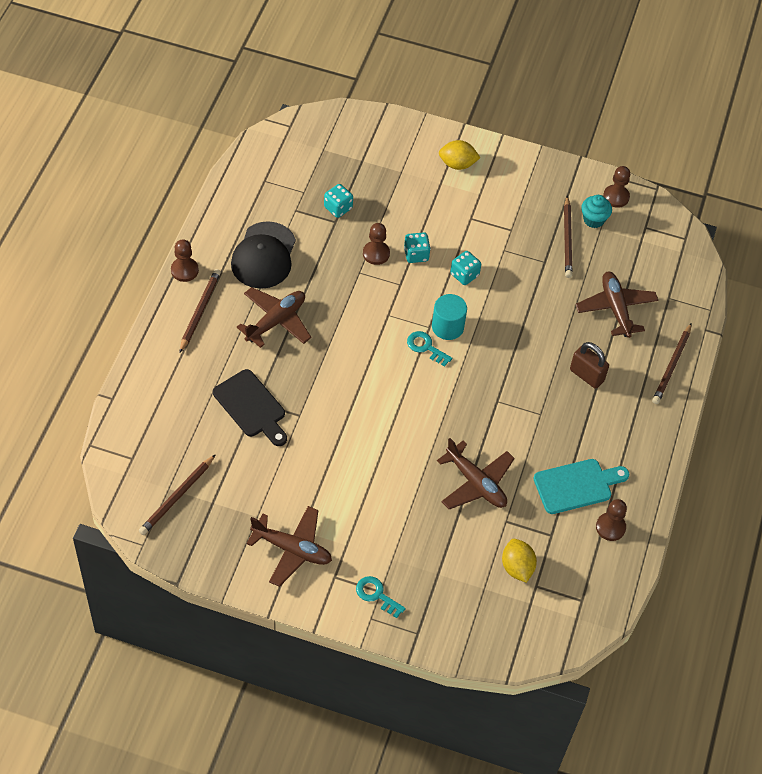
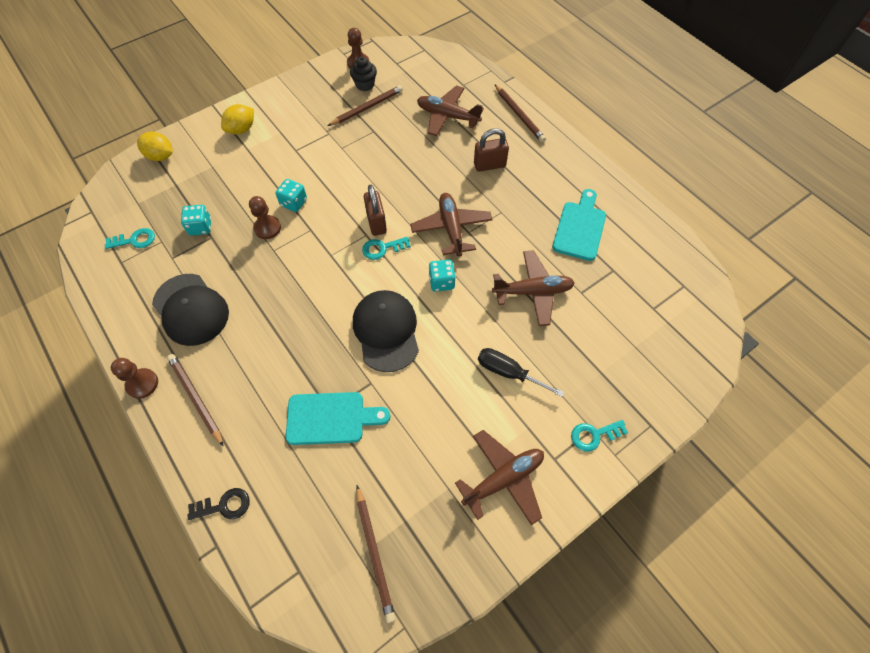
camera: 50 degrees left, 5 degrees up
black cutting board [213,369,287,446] -> turquoise cutting board [286,392,390,445]
brown plane [237,287,311,348] -> brown plane moved to [410,193,493,257]
turquoise cylinder [432,294,467,340] -> brown padlock [364,185,387,236]
turquoise dice [450,251,481,285] -> turquoise dice moved to [429,260,456,292]
yellow lemon [502,539,537,583] -> yellow lemon moved to [137,132,173,161]
brown pencil [564,196,573,278] -> brown pencil turned 75 degrees counterclockwise [328,85,403,126]
turquoise cupcake [581,195,612,228] -> black cupcake [350,57,377,91]
brown pawn [596,499,627,541] -> none
none -> turquoise key [105,228,155,249]
none -> black key [187,488,250,520]
none -> black cap [353,290,419,372]
none -> black screwdriver [478,348,565,397]

